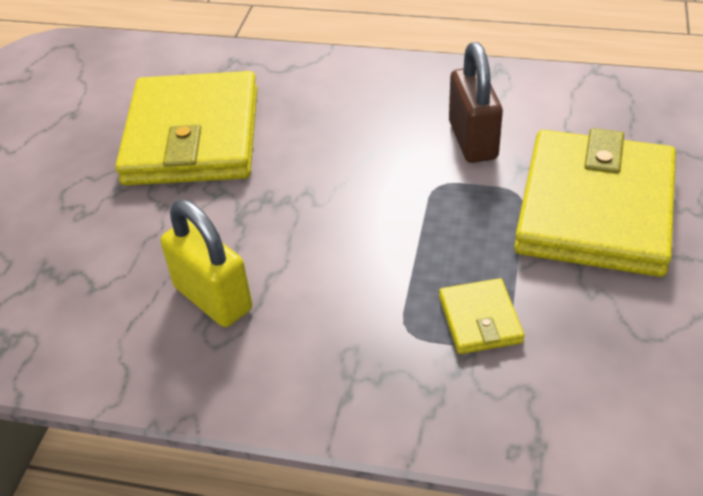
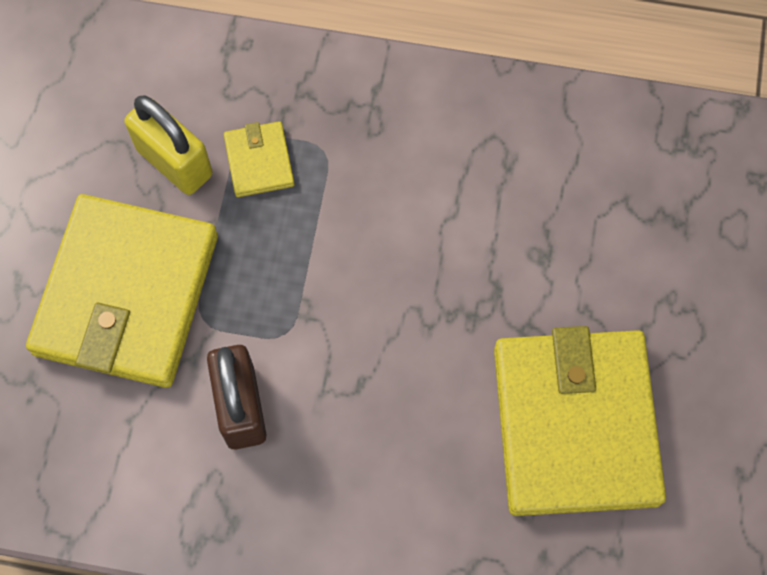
camera: 175 degrees right, 25 degrees up
yellow padlock [160,200,252,327] -> yellow padlock moved to [124,95,212,195]

